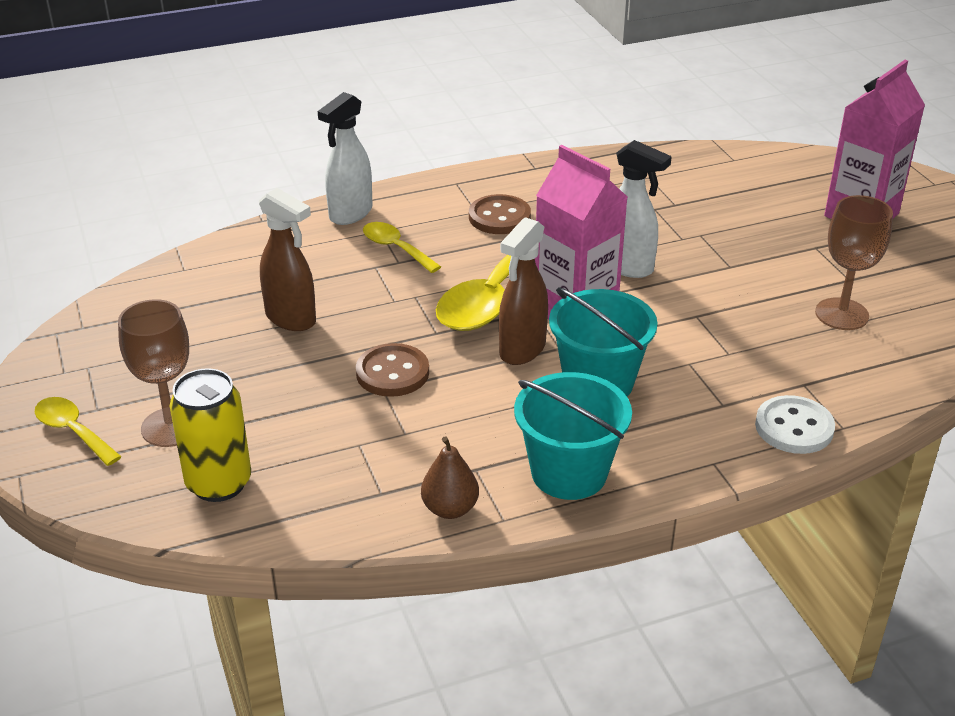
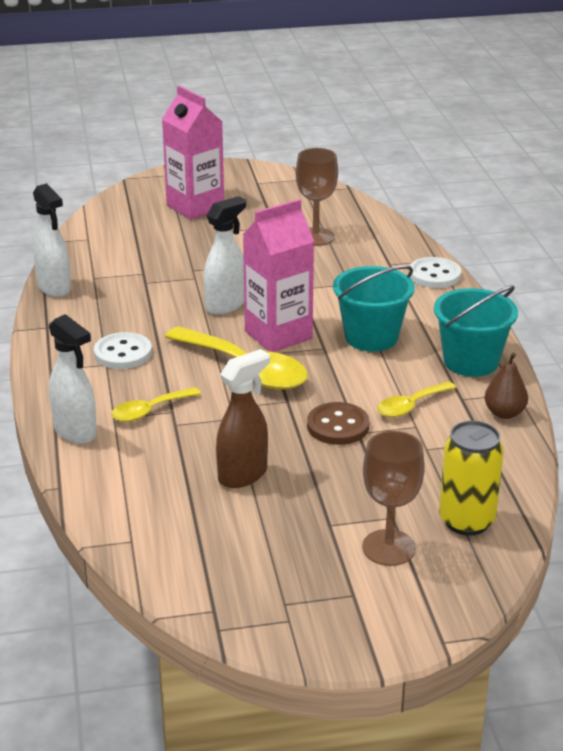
camera: 80 degrees left, 5 degrees down
yellow spoon [35,397,122,466] -> yellow spoon moved to [377,381,456,417]
brown button [469,194,531,234] -> white button [94,332,152,369]
brown spray bottle [499,217,548,365] -> none
none -> white spray bottle [33,183,71,297]

